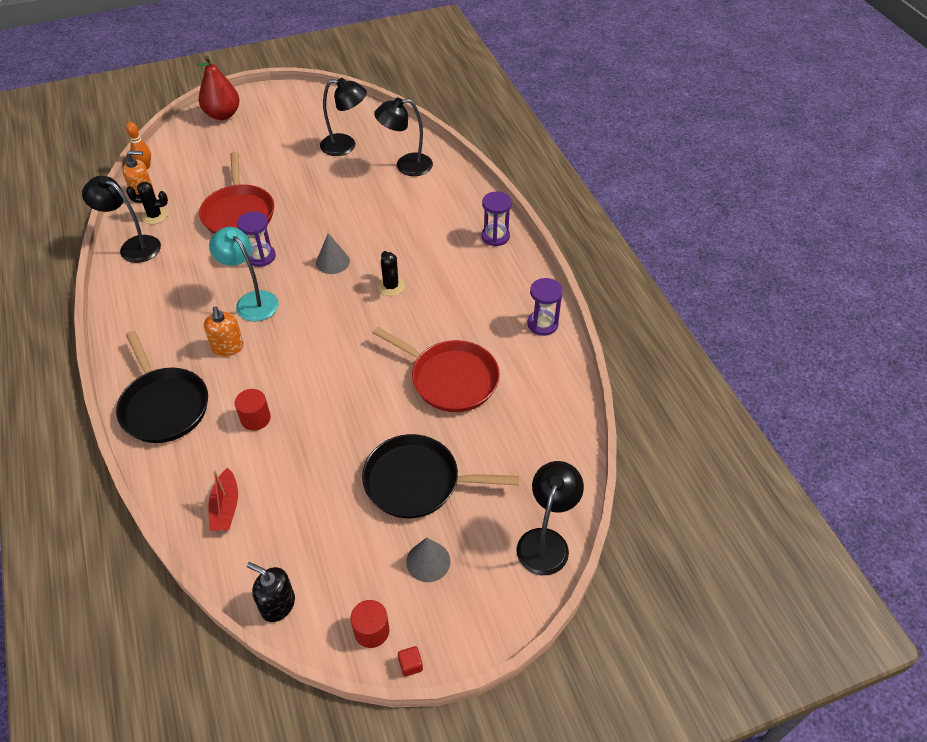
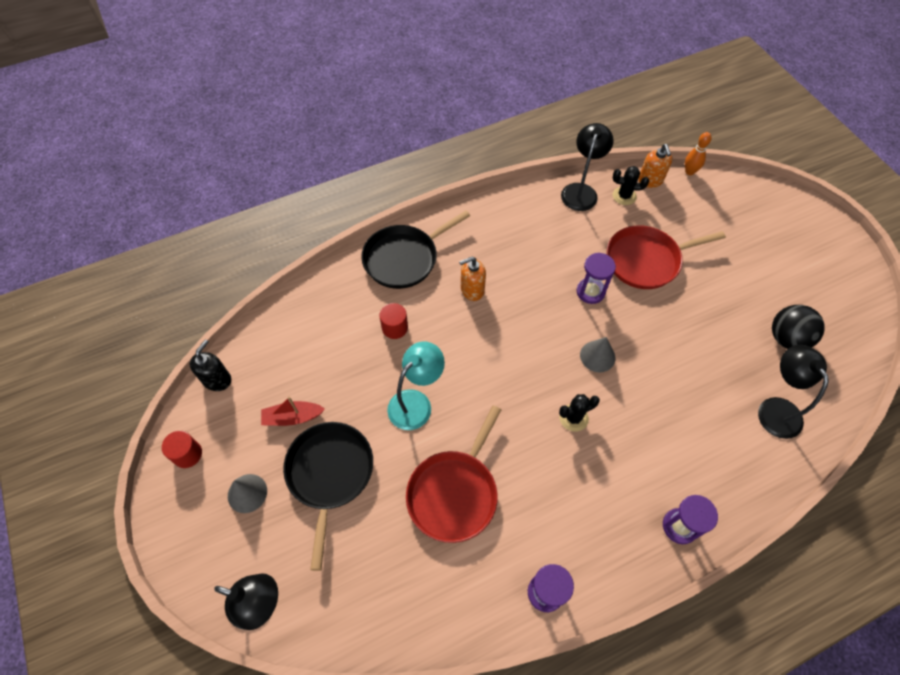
camera: 85 degrees right, 10 degrees up
black cactus [126,182,168,224] -> black cactus turned 75 degrees counterclockwise [613,166,649,205]
red pear [197,56,240,120] -> none
red boat [208,468,238,531] -> red boat moved to [261,397,325,426]
turquoise lamp [209,227,278,321] -> turquoise lamp moved to [387,341,445,430]
black lamp [320,78,367,156] -> black ball [772,305,825,349]
red cube [398,646,423,677] -> none

